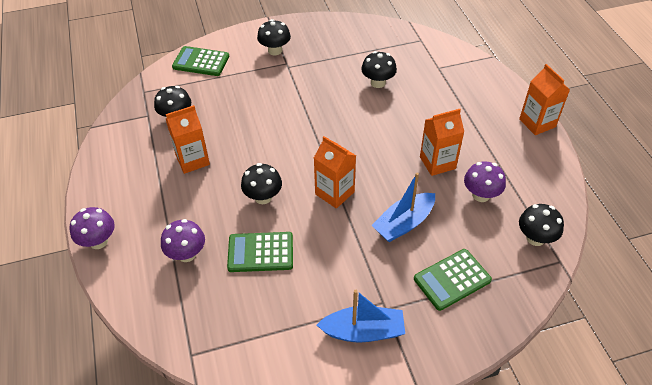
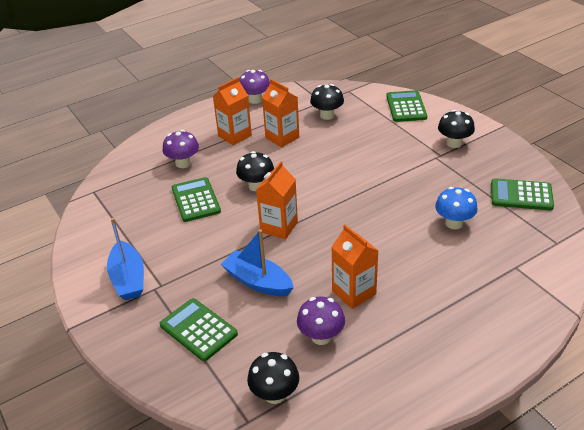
camera: 75 degrees right, 10 degrees down
purple mushroom [69,207,115,249] -> purple mushroom moved to [239,70,270,104]
black mushroom [361,51,397,88] -> blue mushroom [435,187,478,229]
orange carton [519,64,570,135] -> orange carton moved to [213,77,252,146]
none -> green calculator [491,178,554,210]

